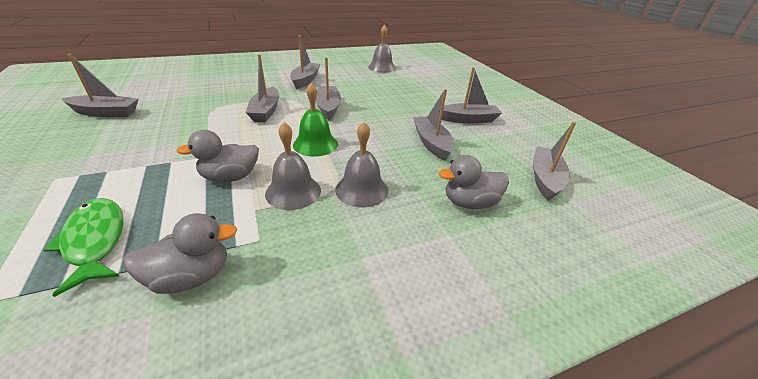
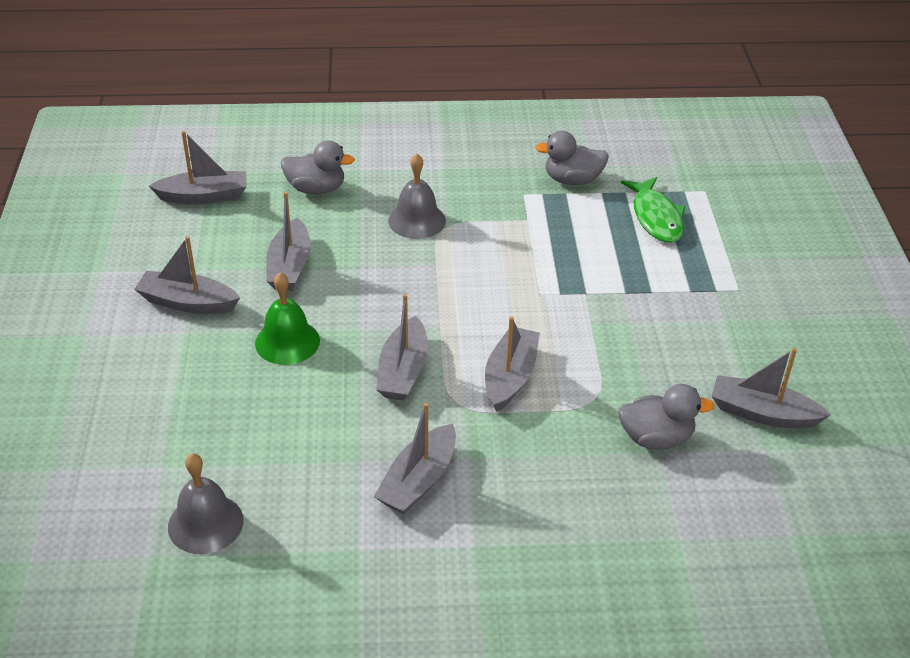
camera: 160 degrees left, 5 degrees up
grey duck [176,130,259,182] -> grey duck moved to [619,384,714,449]
grey bell [265,122,321,210] -> none
green bell [293,83,338,157] -> green bell moved to [255,272,320,365]
grey boat [533,122,576,201] -> grey boat turned 135 degrees counterclockwise [149,131,247,204]

